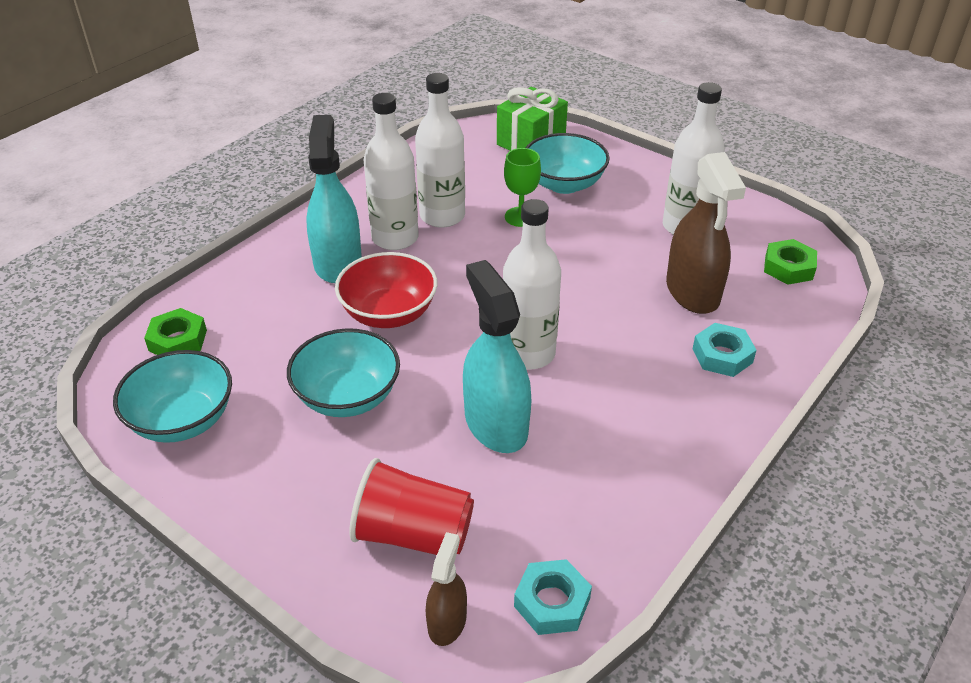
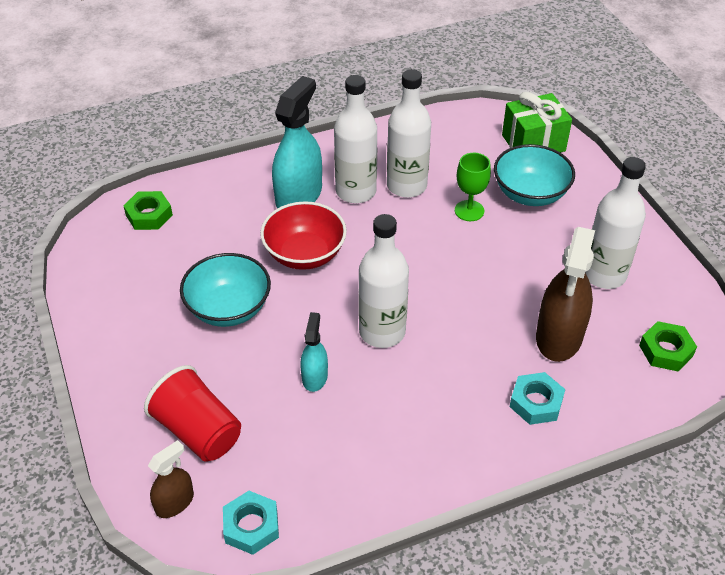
camera: 30 degrees right, 5 degrees up
turquoise bowl [113,350,232,443] -> none
turquoise spray bottle [463,260,531,453] -> turquoise spray bottle [300,312,328,392], size x0.53

